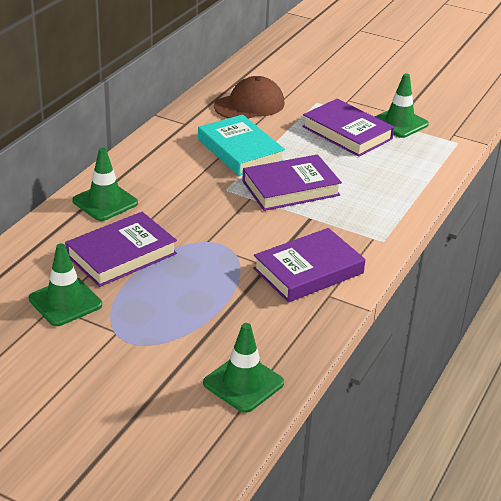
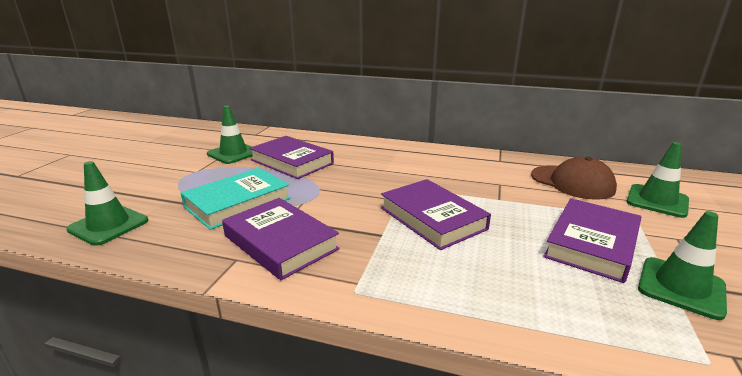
camera: 80 degrees right, 10 degrees down
green traffic cone [72,148,138,221] -> green traffic cone moved to [626,142,689,218]
turquoise book [198,115,285,176] -> turquoise book moved to [181,168,291,230]

